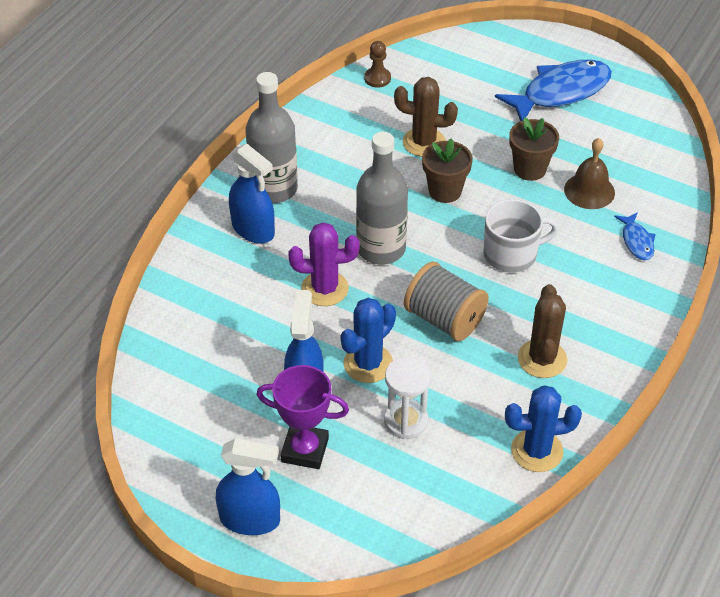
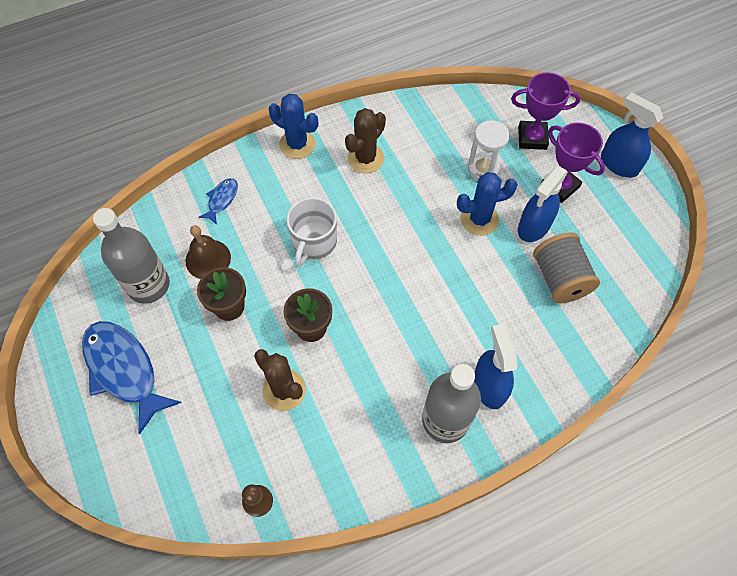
camera: 145 degrees left, 15 degrees up
purple cactus [288,223,359,306] -> none
grey bottle [356,132,408,264] -> grey bottle moved to [93,208,170,304]
grey spool [404,261,489,341] -> grey spool moved to [533,232,600,303]
white mug [484,199,559,273] -> white mug turned 90 degrees counterclockwise [286,197,337,267]
blue fish [495,60,612,121] -> blue fish turned 45 degrees clockwise [82,321,182,435]
blue cactus [505,385,582,472] -> blue cactus moved to [269,94,318,159]
none -> purple trophy [511,72,580,150]

